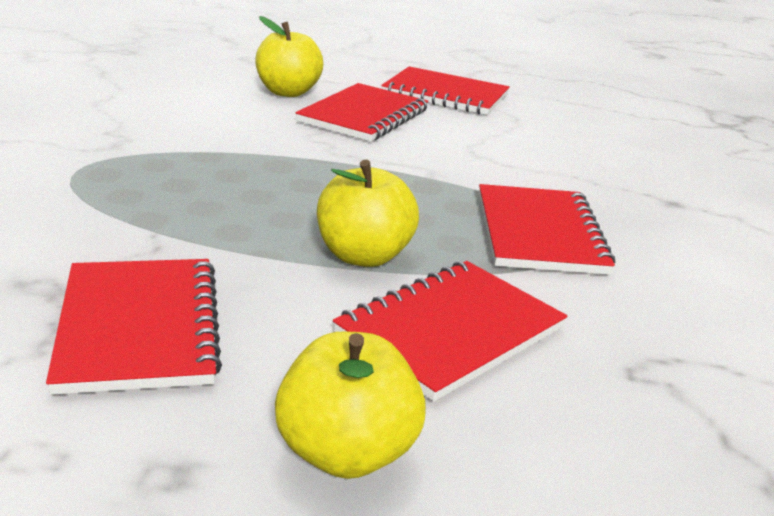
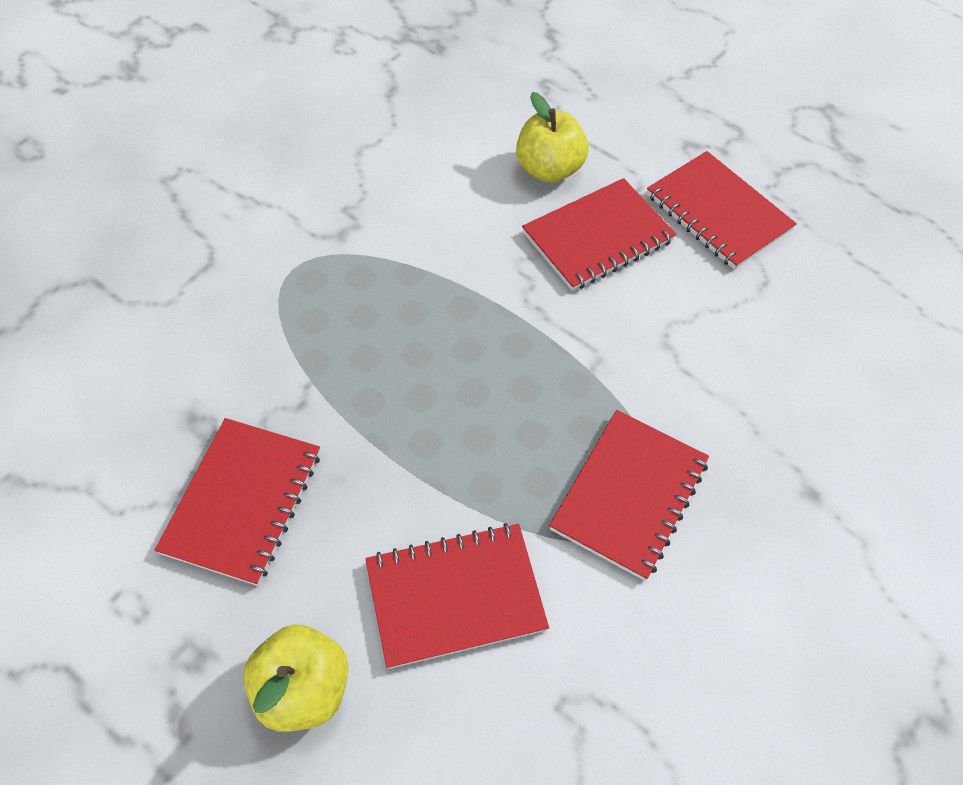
camera: 30 degrees right, 30 degrees up
yellow apple [317,160,419,267] -> none

